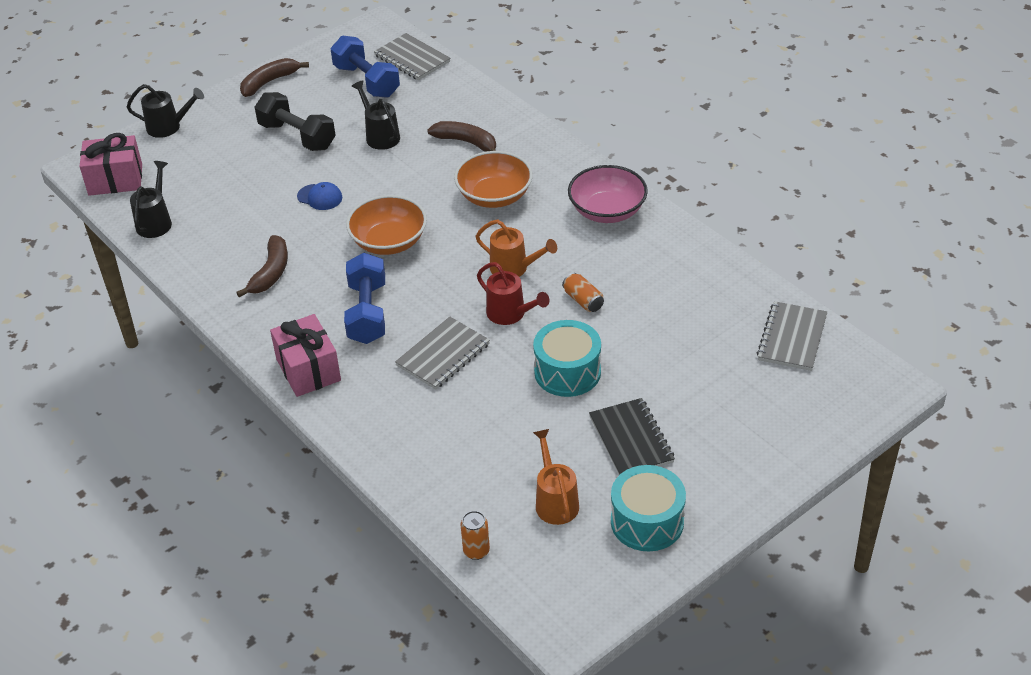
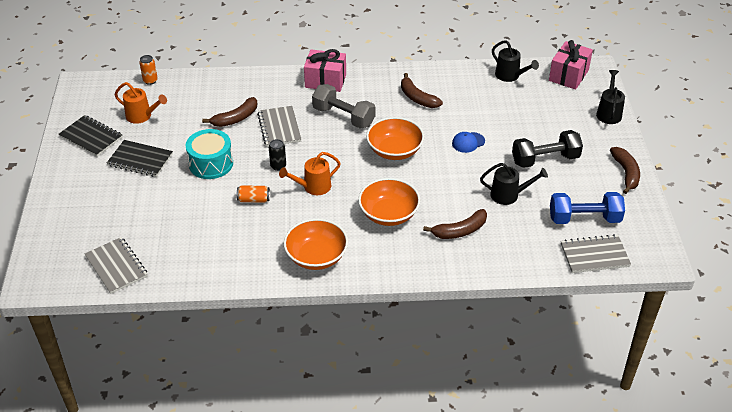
camera: 125 degrees right, 0 degrees up
black watering can [127,84,204,138] -> black watering can turned 150 degrees clockwise [596,70,625,124]
blue dumbbell [344,253,385,344] -> grey dumbbell [312,84,376,129]
red watering can [477,262,549,325] -> black can [269,139,286,171]
pink bowl [568,165,648,223] -> orange bowl [284,219,348,270]
turquoise drum [611,465,686,552] -> black notebook [59,115,123,157]
none -> brown banana [202,97,257,127]

